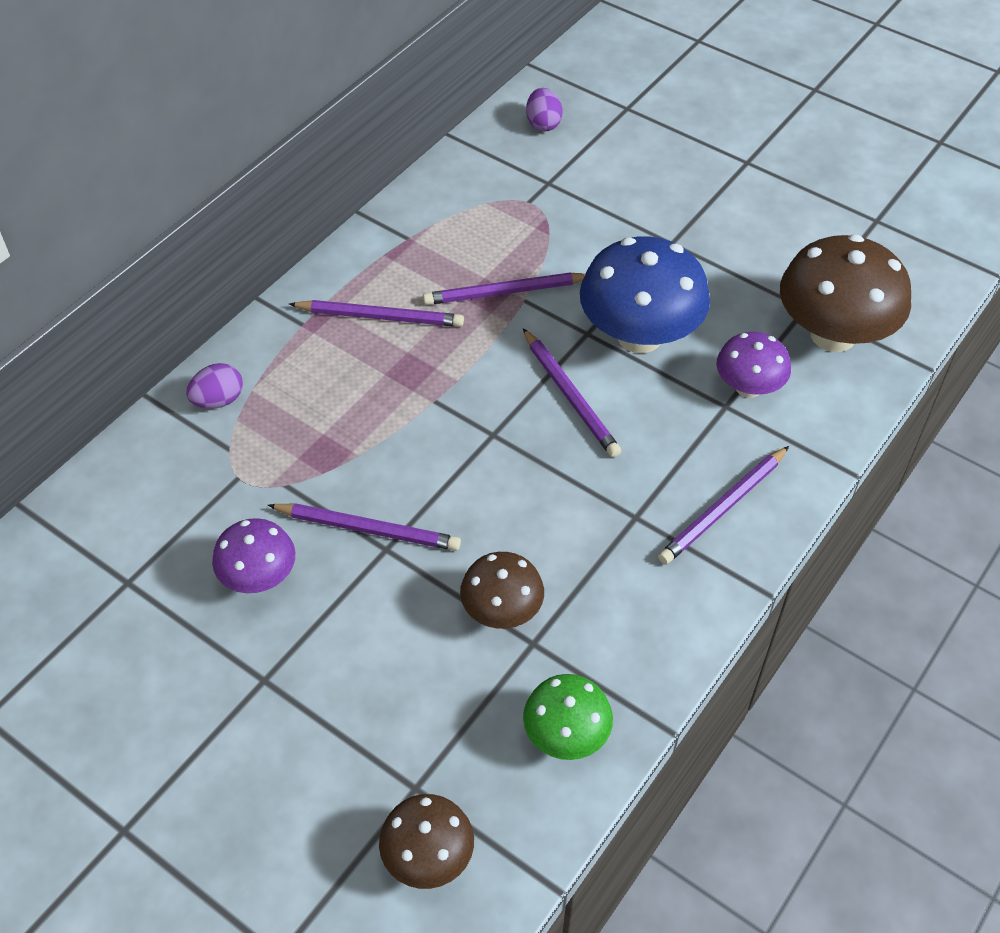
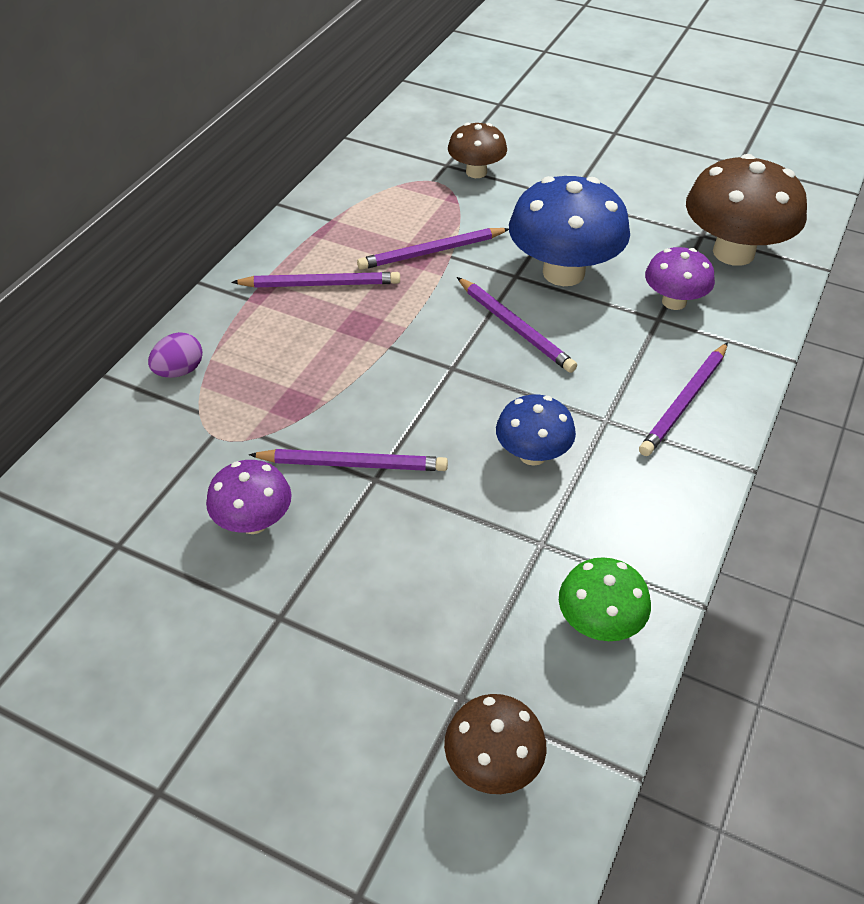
camera: 10 degrees left, 5 degrees down
brown mushroom [460,552,544,629] -> brown mushroom moved to [448,123,507,178]
purple egg [526,88,563,131] -> none
none -> blue mushroom [496,394,576,466]

